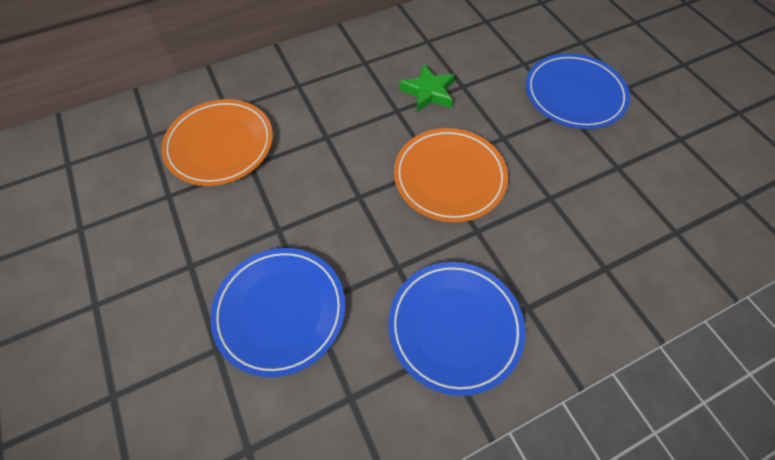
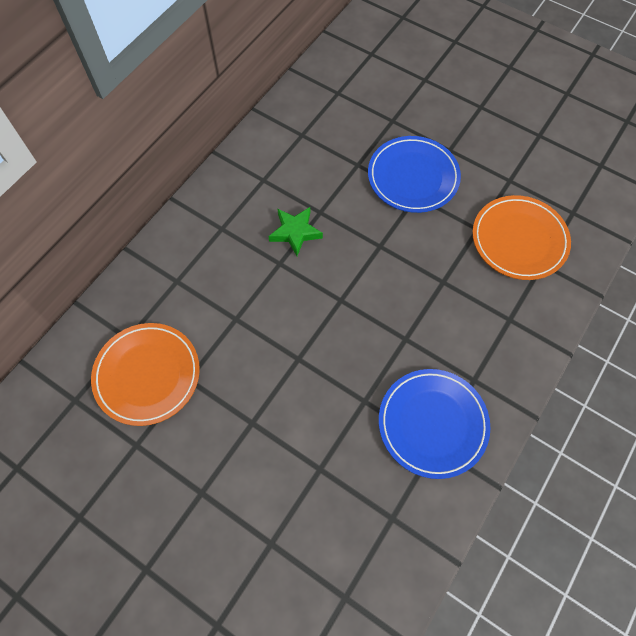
camera: 30 degrees left, 5 degrees up
blue plate [210,248,345,377] -> none
orange plate [394,128,508,222] -> orange plate moved to [472,195,571,280]

